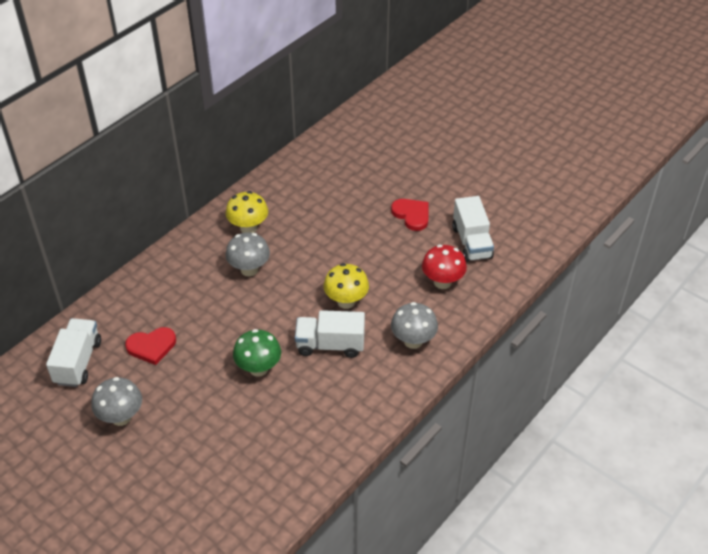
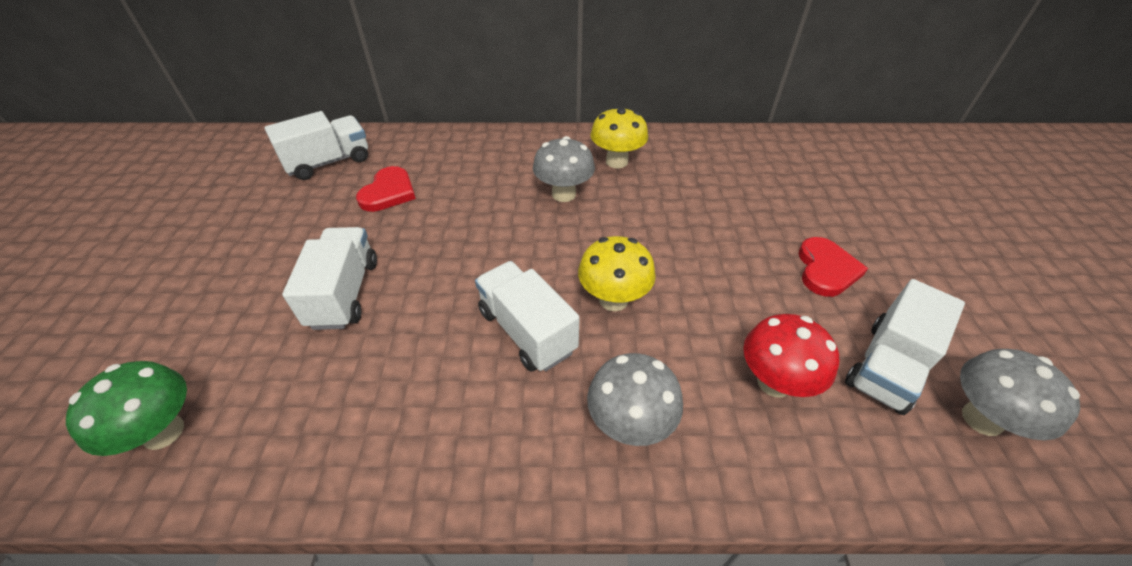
camera: 50 degrees right, 0 degrees up
grey mushroom [91,377,142,426] -> grey mushroom moved to [960,349,1080,440]
red heart [125,327,176,365] -> red heart turned 105 degrees counterclockwise [356,166,416,212]
green mushroom [233,329,281,377] -> green mushroom moved to [66,361,187,456]
none -> white truck [282,227,377,330]

